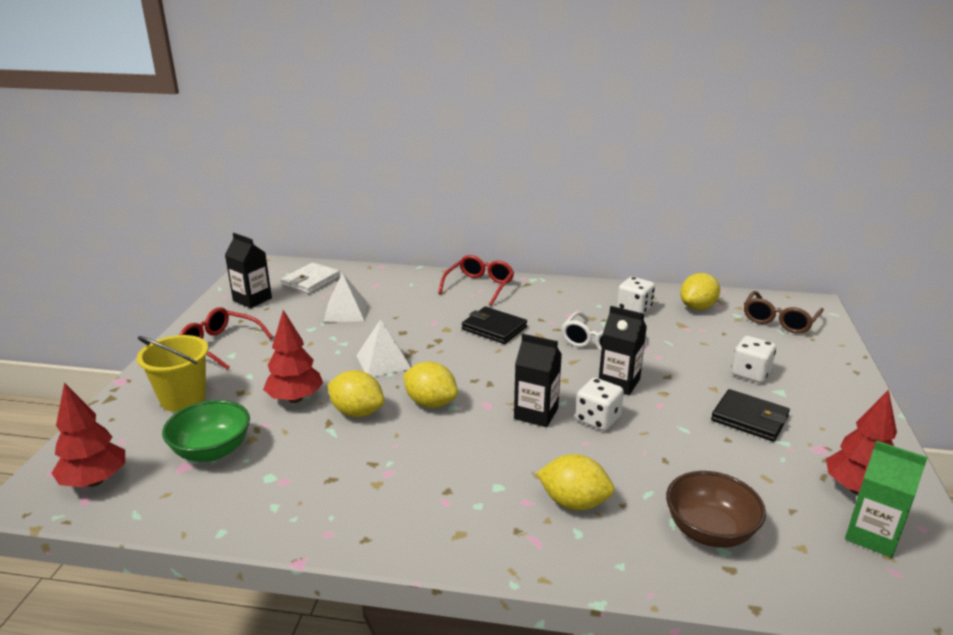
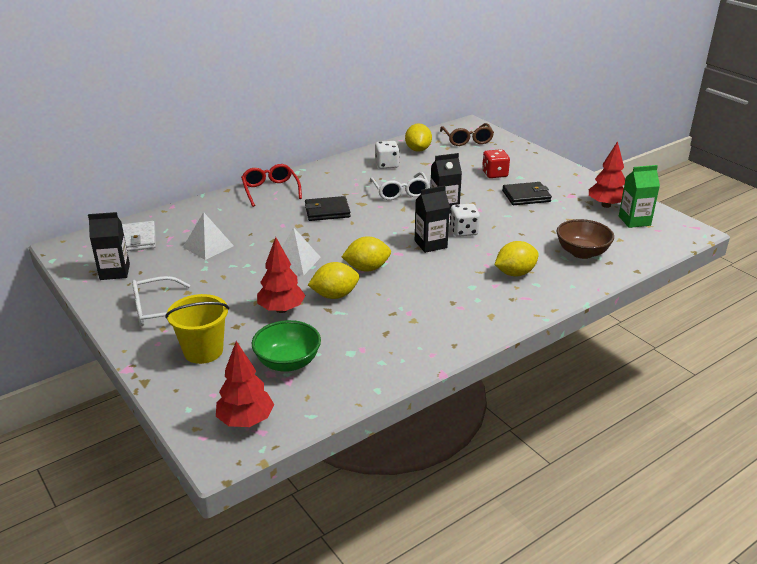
camera: 45 degrees left, 5 degrees up
red glasses [179,307,273,370] -> white glasses [132,276,190,326]
white dice [731,336,776,383] -> red dice [482,149,510,178]

